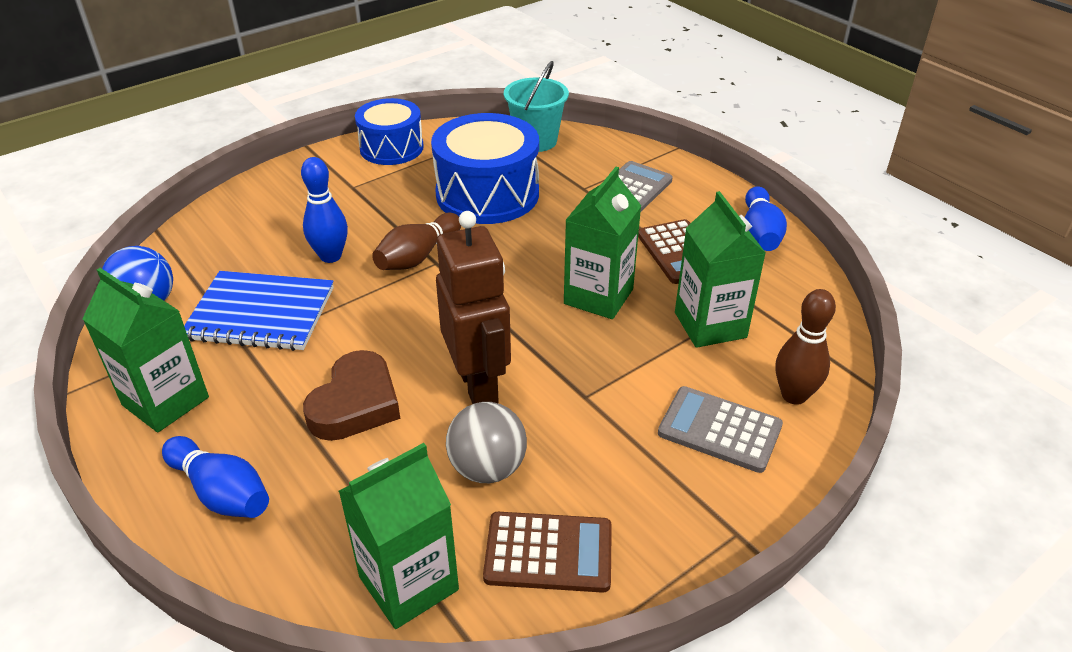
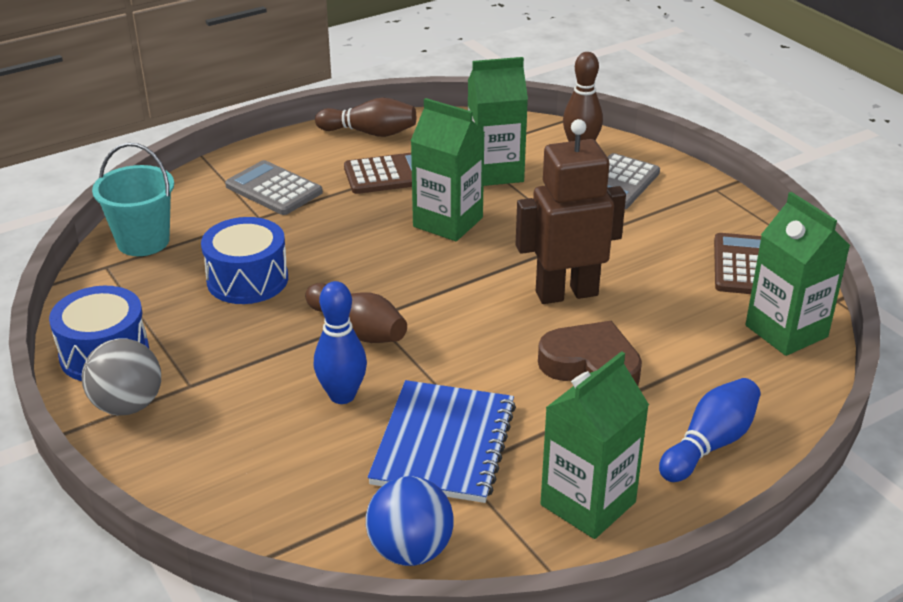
camera: 85 degrees left, 5 degrees down
blue drum [431,113,539,224] -> blue drum [201,217,288,304], size x0.66
grey ball [446,402,527,483] -> grey ball moved to [82,338,161,415]
blue bowling pin [745,186,787,251] -> brown bowling pin [315,97,416,137]

